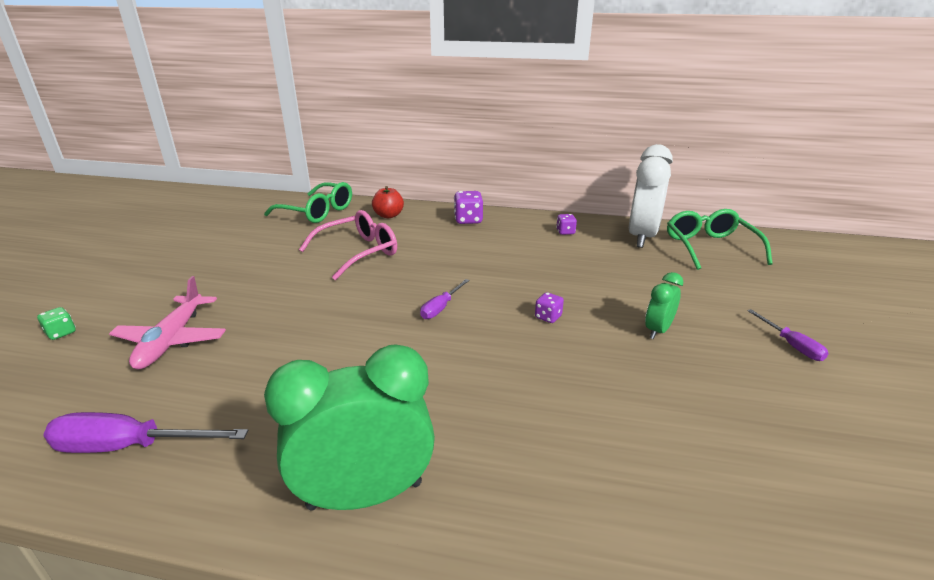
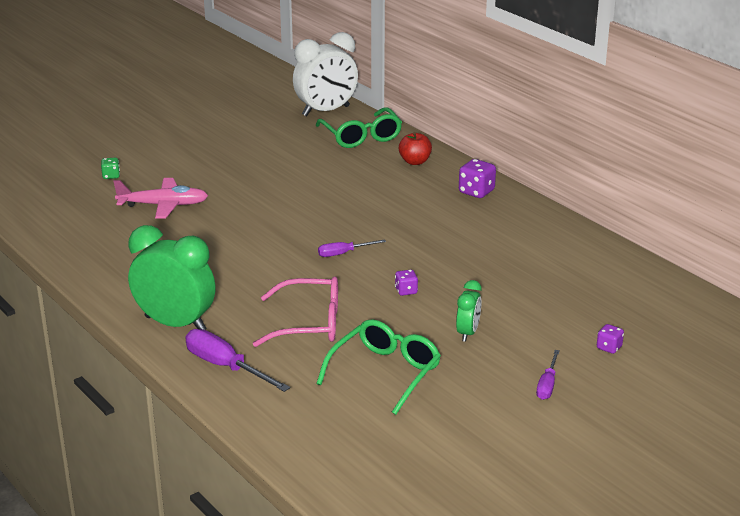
camera: 40 degrees right, 0 degrees up
purple screwdriver [43,412,249,453] -> purple screwdriver moved to [185,329,290,392]
pink plane [109,276,226,369] -> pink plane turned 135 degrees counterclockwise [113,178,208,219]
pink glasses [299,210,397,280] -> pink glasses moved to [253,277,338,347]
purple dice [556,214,577,235] -> purple dice moved to [597,324,624,354]
white clock [629,144,673,248] -> white clock moved to [293,32,358,116]
green clock [645,272,683,339] -> green clock turned 120 degrees clockwise [456,280,482,342]
green glasses [667,209,773,270] -> green glasses moved to [316,319,441,415]

